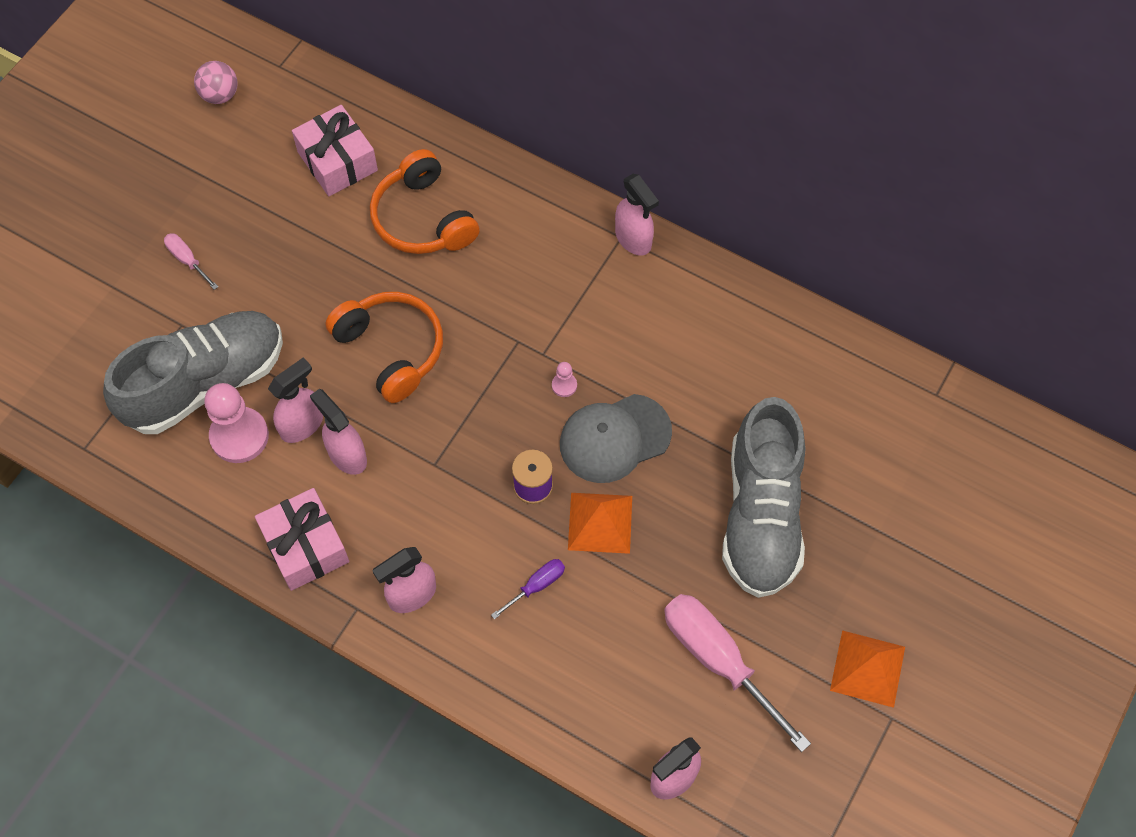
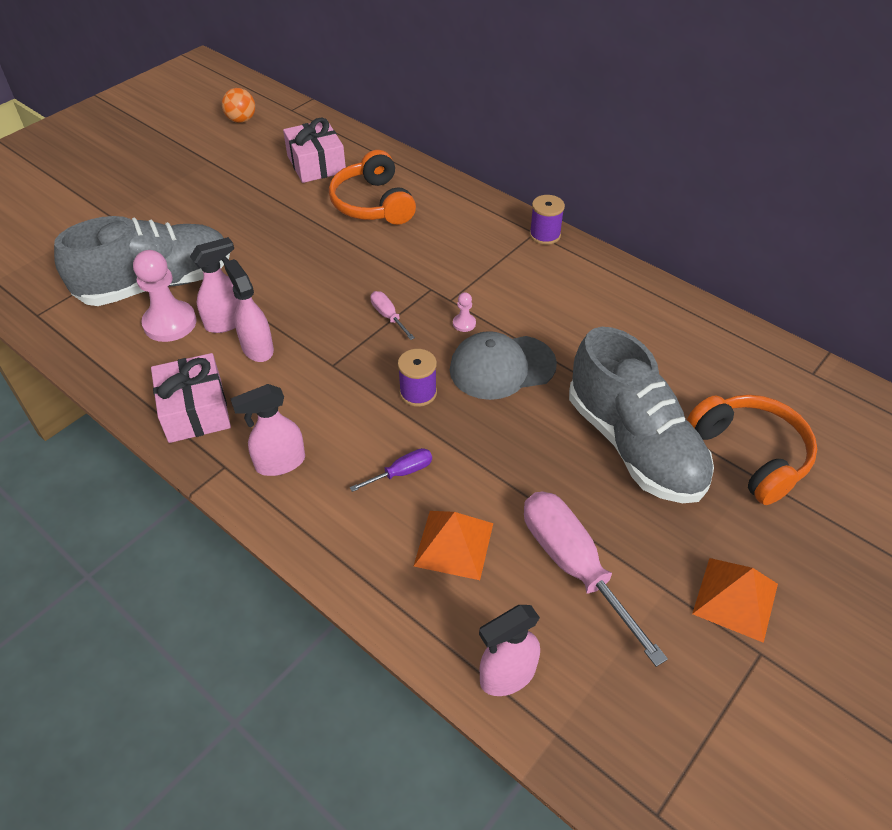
camera: 10 degrees right, 15 degrees down
pink screwdriver [164,233,218,290] -> pink screwdriver moved to [370,291,415,340]
pink ball [194,61,238,104] -> orange ball [222,88,255,123]
orange headphones [326,292,443,403] -> orange headphones moved to [687,395,817,505]
orange pyramid [568,493,632,554] -> orange pyramid moved to [414,511,493,580]
pink spray bottle [615,174,659,256] -> purple spool [529,195,565,245]
grey shoe [722,397,805,598] -> grey shoe turned 45 degrees counterclockwise [569,327,714,503]

